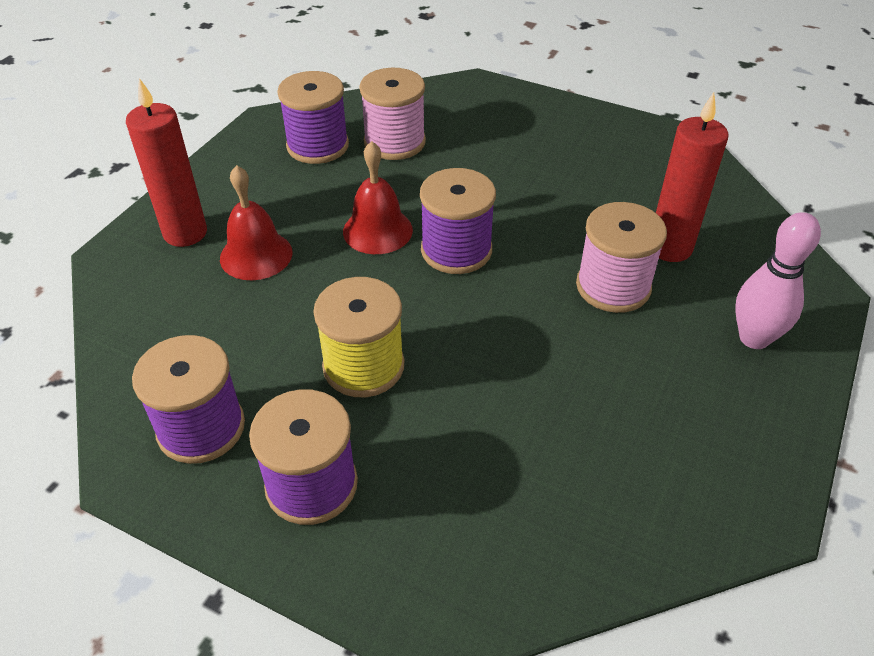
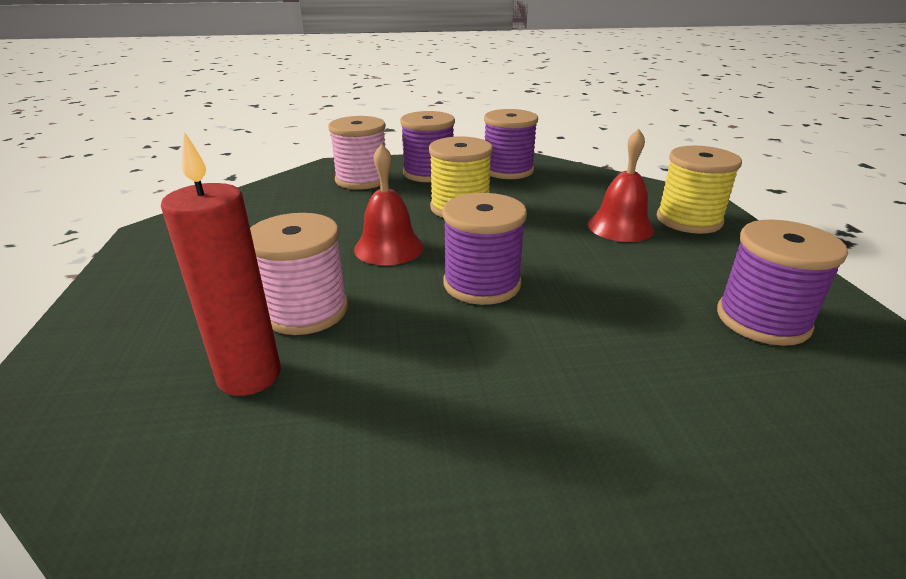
camera: 145 degrees right, 15 degrees down
red candle [126,78,207,247] -> yellow spool [656,146,742,234]
red bell [343,141,413,254] -> red bell moved to [354,144,424,265]
pink spool [359,68,426,160] -> pink spool moved to [328,116,389,189]
pink bowling pin [735,212,821,349] -> none

